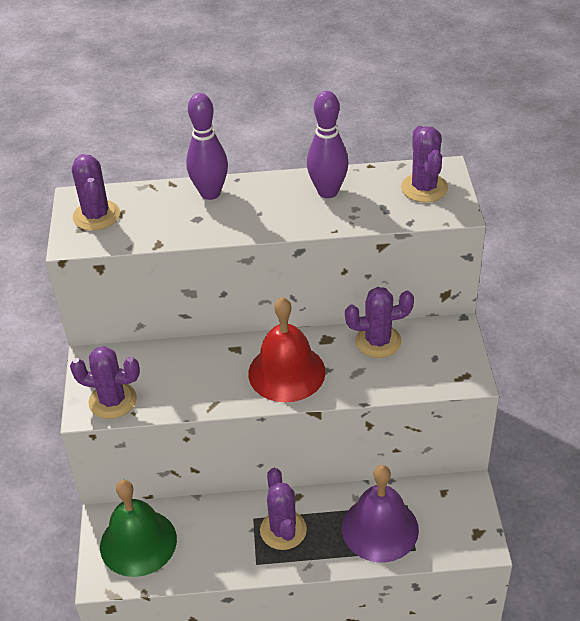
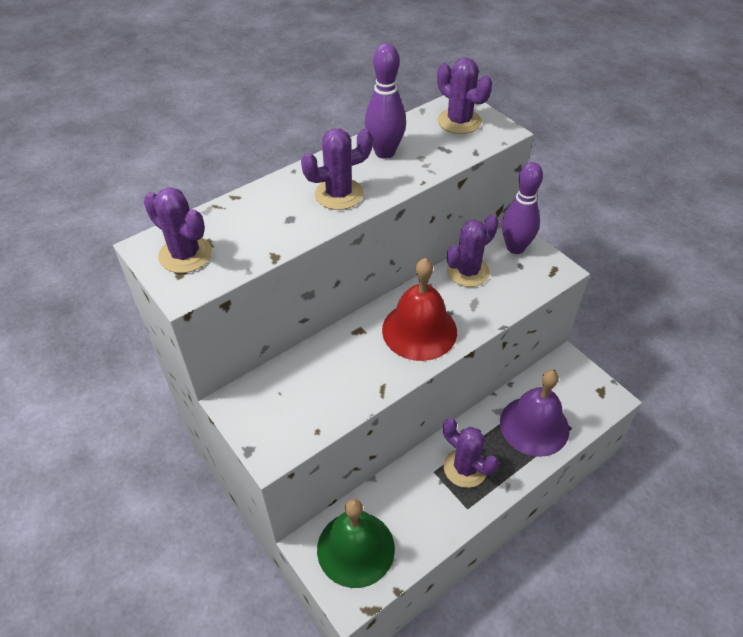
camera: 35 degrees left, 5 degrees up
purple cactus [70,346,140,419] -> purple cactus moved to [301,129,373,210]
purple bowling pin [186,93,228,200] -> purple bowling pin moved to [502,162,543,254]

